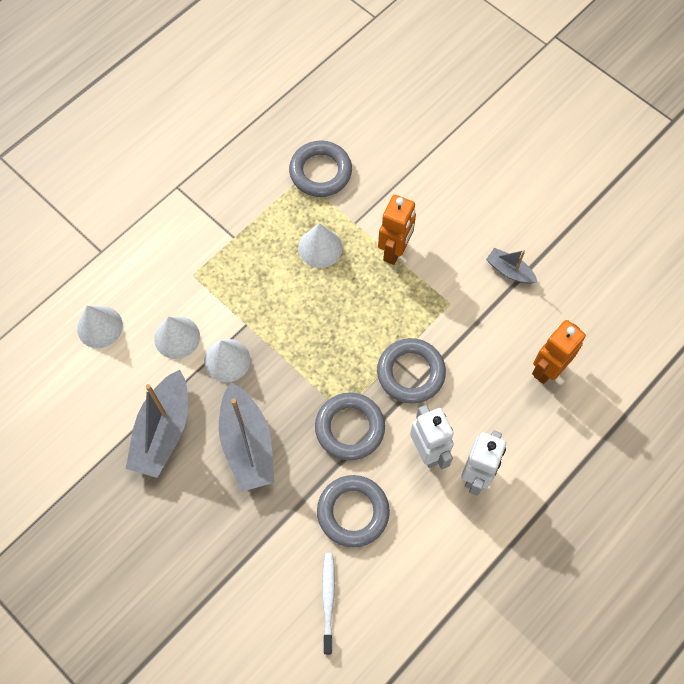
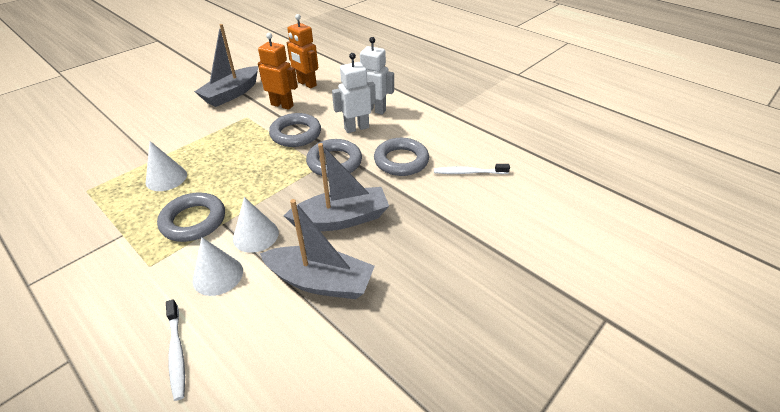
camera: 90 degrees left, 25 degrees down
white cone [77,306,123,348] -> white toothbrush [166,299,185,401]
grey ring [289,141,352,197] -> grey ring moved to [157,192,225,242]
orange robot [378,195,416,265] -> orange robot moved to [258,33,298,110]
grey boat [486,248,537,284] -> grey boat [194,24,258,107], size x1.89

